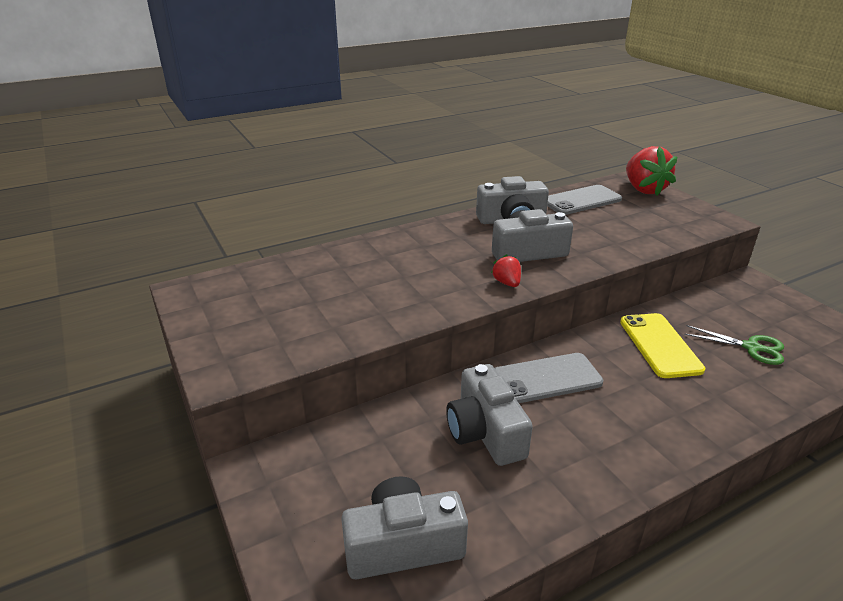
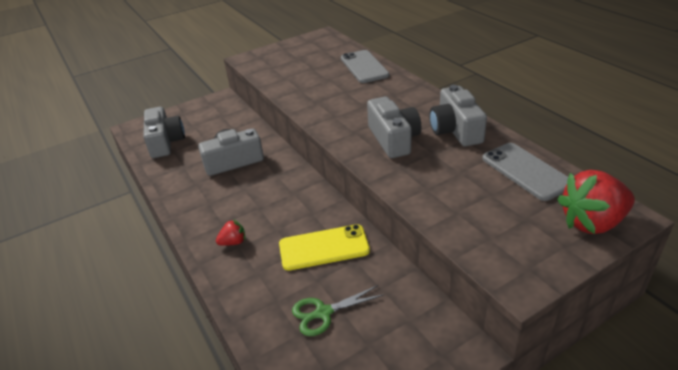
camera: 90 degrees right, 5 degrees up
red strawberry [491,254,521,287] -> red strawberry moved to [216,219,245,246]
grey phone [495,353,603,403] -> grey phone moved to [341,50,389,83]
green scissors [684,325,784,365] -> green scissors turned 45 degrees clockwise [292,285,385,336]

